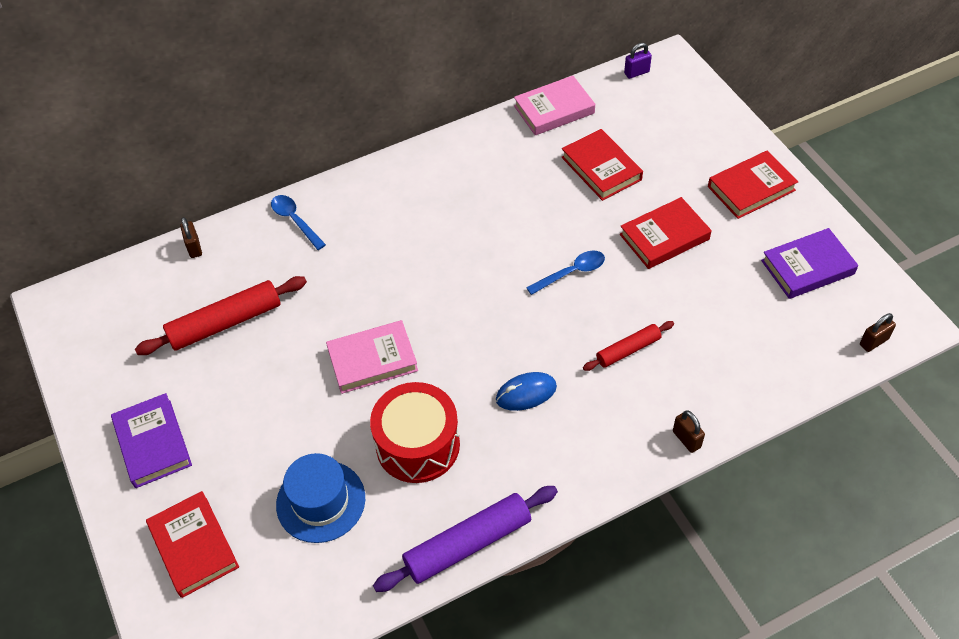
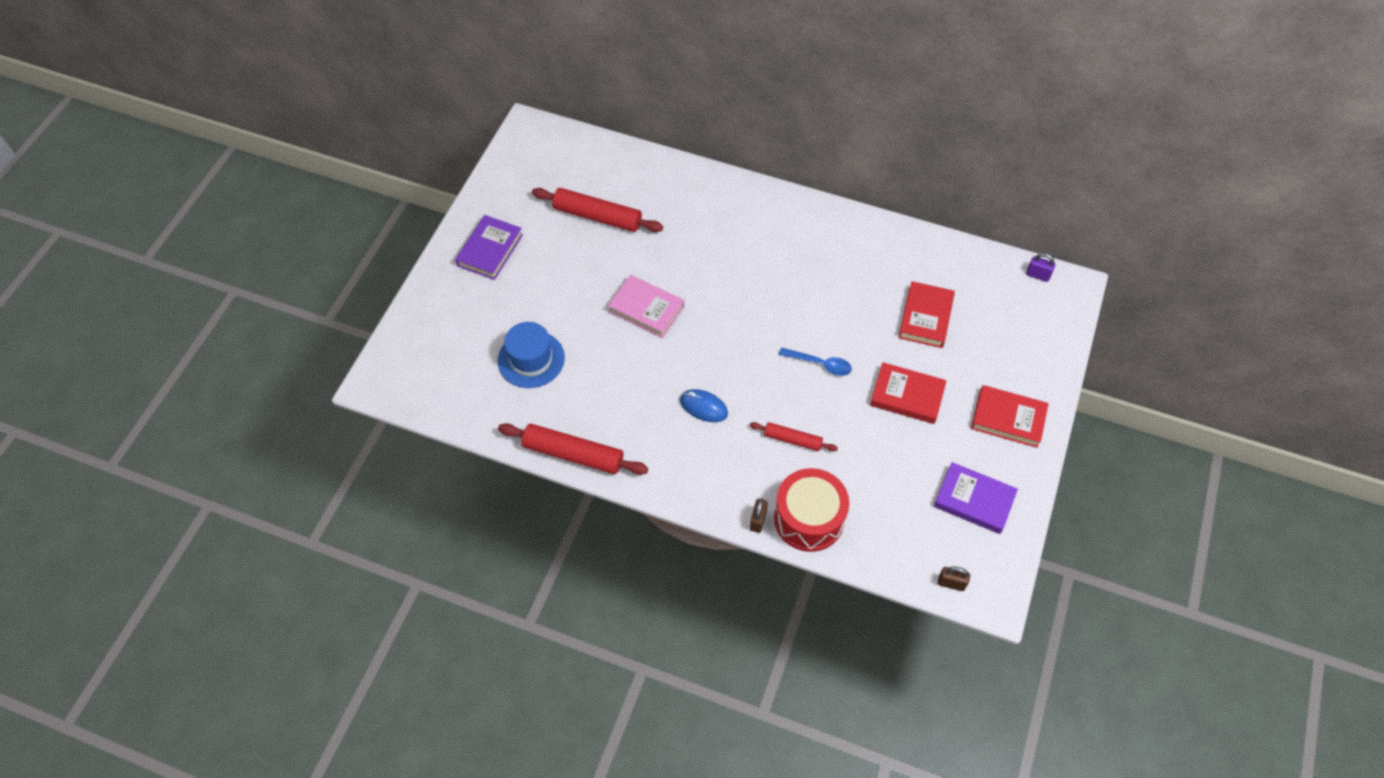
camera: 45 degrees right, 5 degrees up
red book [146,491,239,598] -> none
brown padlock [180,217,202,258] -> none
blue spoon [271,195,326,250] -> none
red drum [370,382,460,483] -> red drum moved to [774,468,849,552]
purple rolling pin [373,486,558,592] -> red rolling pin [498,423,648,475]
pink book [514,76,595,135] -> none

